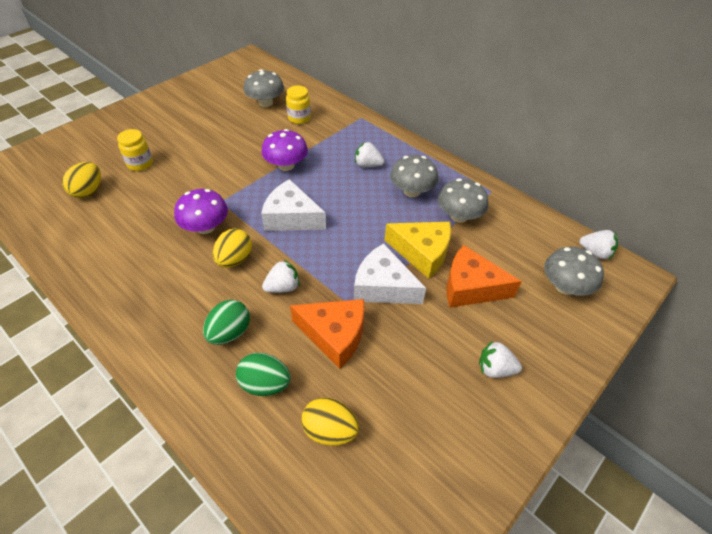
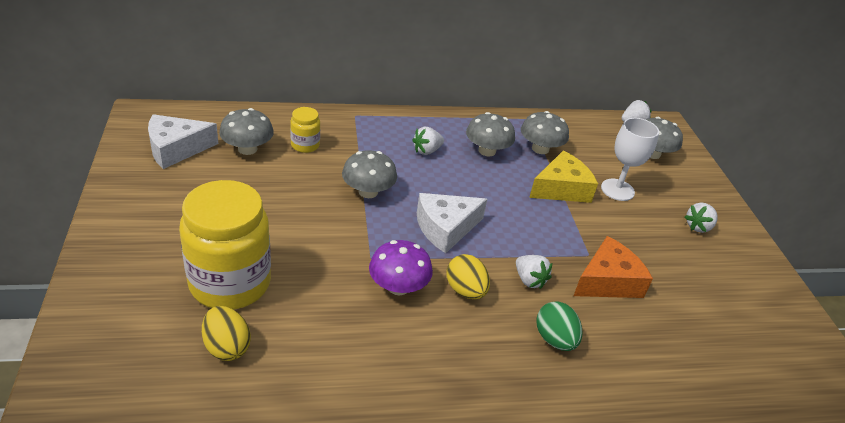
camera: 55 degrees left, 10 degrees down
yellow jar [117,129,153,171] -> yellow jar [179,180,271,310], size x2.20
green egg [236,353,291,396] -> none
purple mushroom [262,129,308,171] -> grey mushroom [342,150,397,198]
white strawberry [262,260,300,293] -> white strawberry turned 135 degrees clockwise [516,255,552,289]
yellow egg [301,397,359,446] -> none
white cheese [354,243,426,304] -> white cheese moved to [148,114,218,169]
orange cheese [447,245,522,308] -> white goblet [601,118,659,201]

